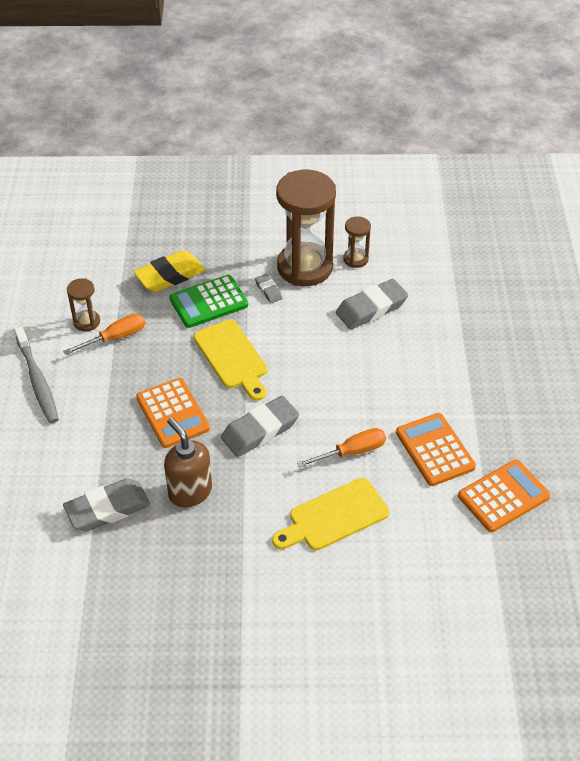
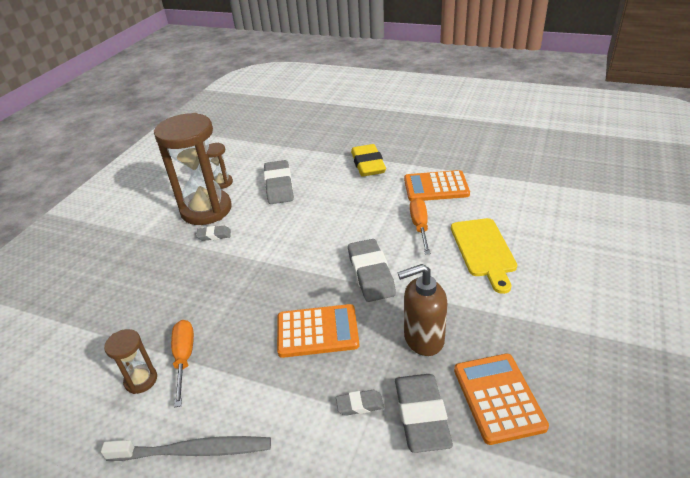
camera: 65 degrees left, 10 degrees down
yellow eraser [134,250,205,292] -> yellow eraser moved to [351,144,386,177]
green calculator [169,275,248,328] -> none
yellow cutting board [194,319,268,401] -> none
orange calculator [458,460,550,532] -> orange calculator moved to [454,354,549,445]
none -> grey eraser [336,390,384,416]

